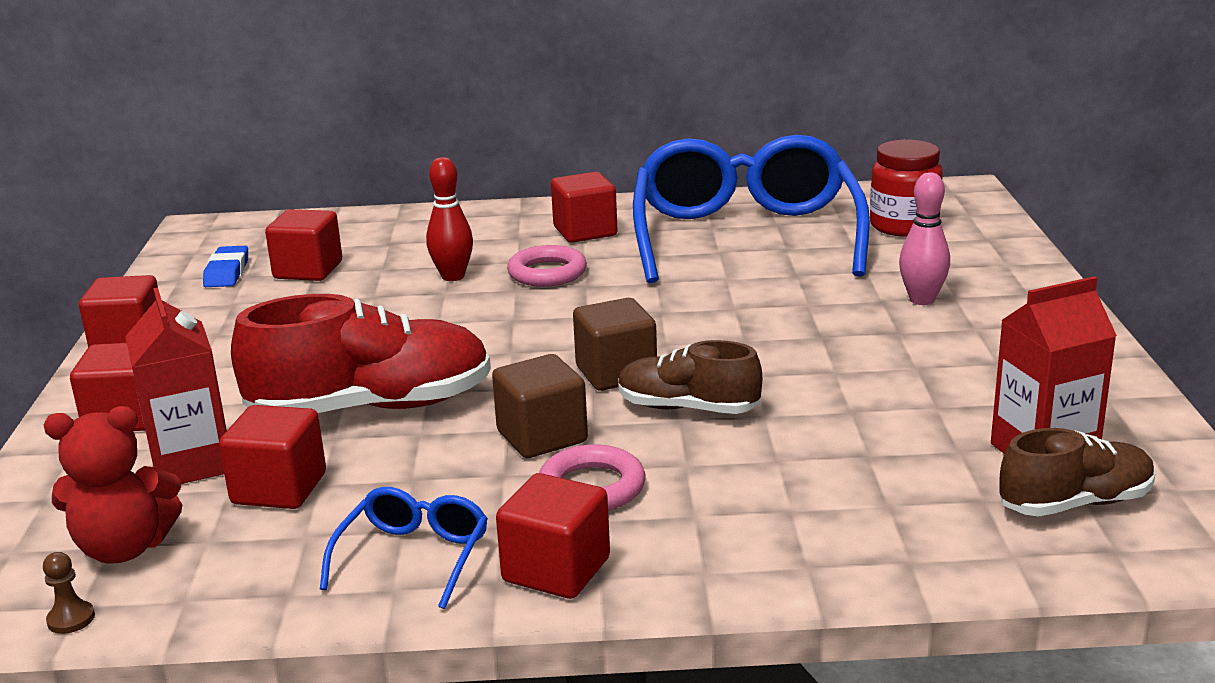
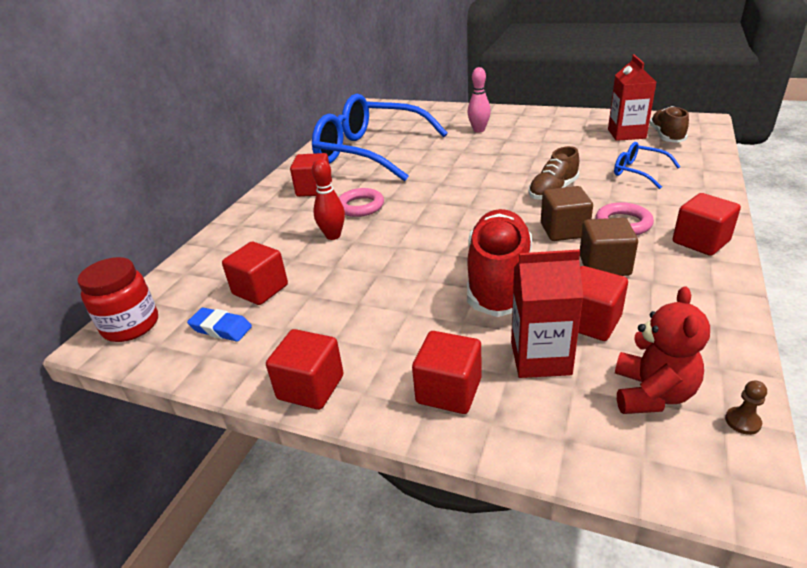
camera: 65 degrees left, 10 degrees up
blue glasses [320,487,488,609] -> blue glasses moved to [614,142,681,189]
brown cube [573,298,657,391] -> brown cube moved to [580,218,638,276]
red jar [870,140,943,237] -> red jar moved to [77,257,158,342]

